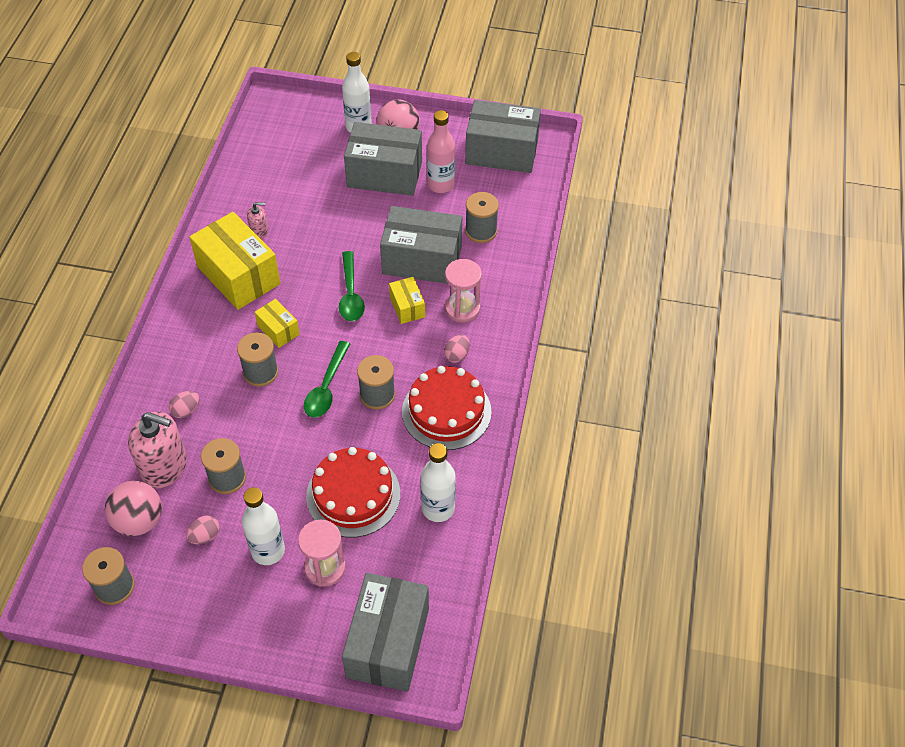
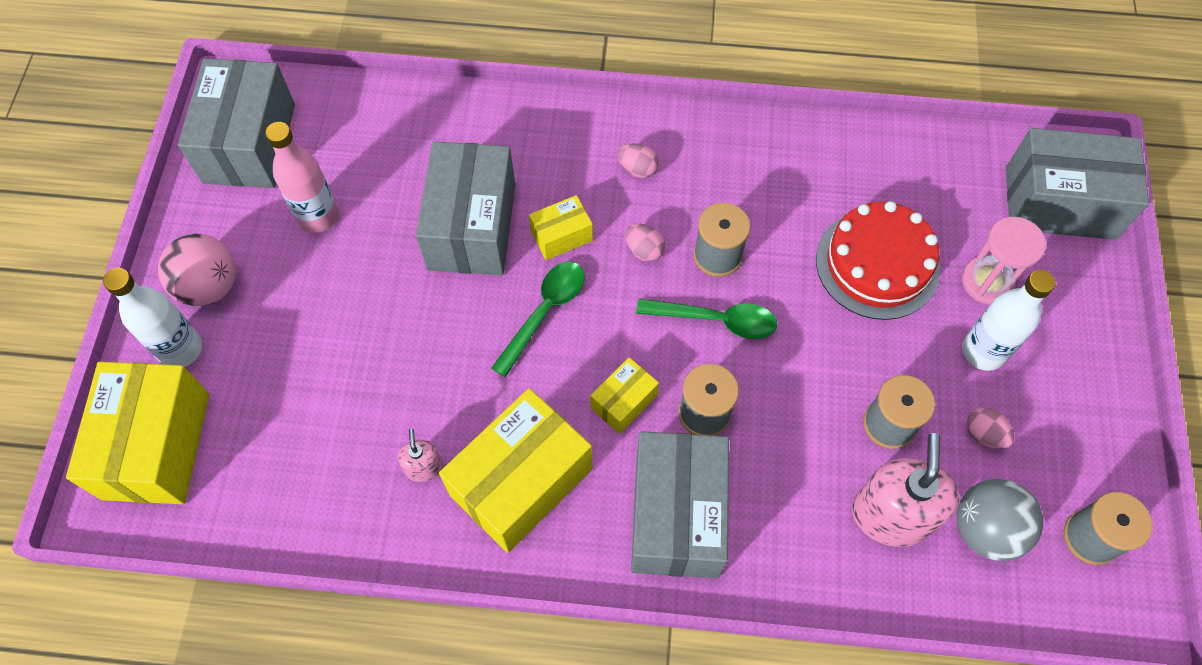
camera: 95 degrees left, 10 degrees up
pink ball [105,481,162,536] -> grey ball [957,479,1043,561]
pink egg [169,391,199,418] -> pink egg moved to [625,223,665,262]
green spoon [339,251,365,321] -> green spoon turned 45 degrees counterclockwise [491,262,585,377]
grey box [344,122,422,196] -> grey box moved to [631,431,729,578]
red cake [402,366,491,450] -> none
white bottle [421,443,456,522] -> none
pink hourglass [445,259,482,323] -> none
grey spool [465,192,499,243] -> none
none -> yellow box [66,362,209,504]

